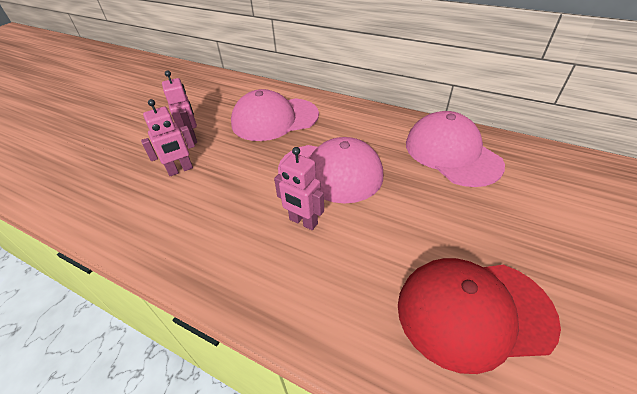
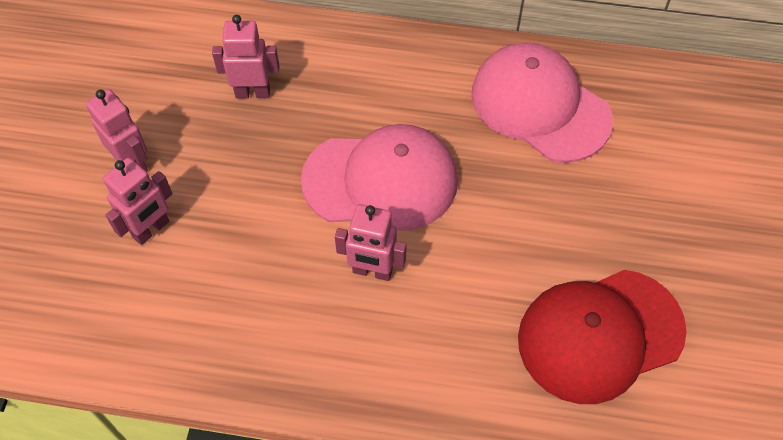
camera: 20 degrees left, 15 degrees up
pink cap [231,89,319,141] -> pink robot [212,15,279,99]

